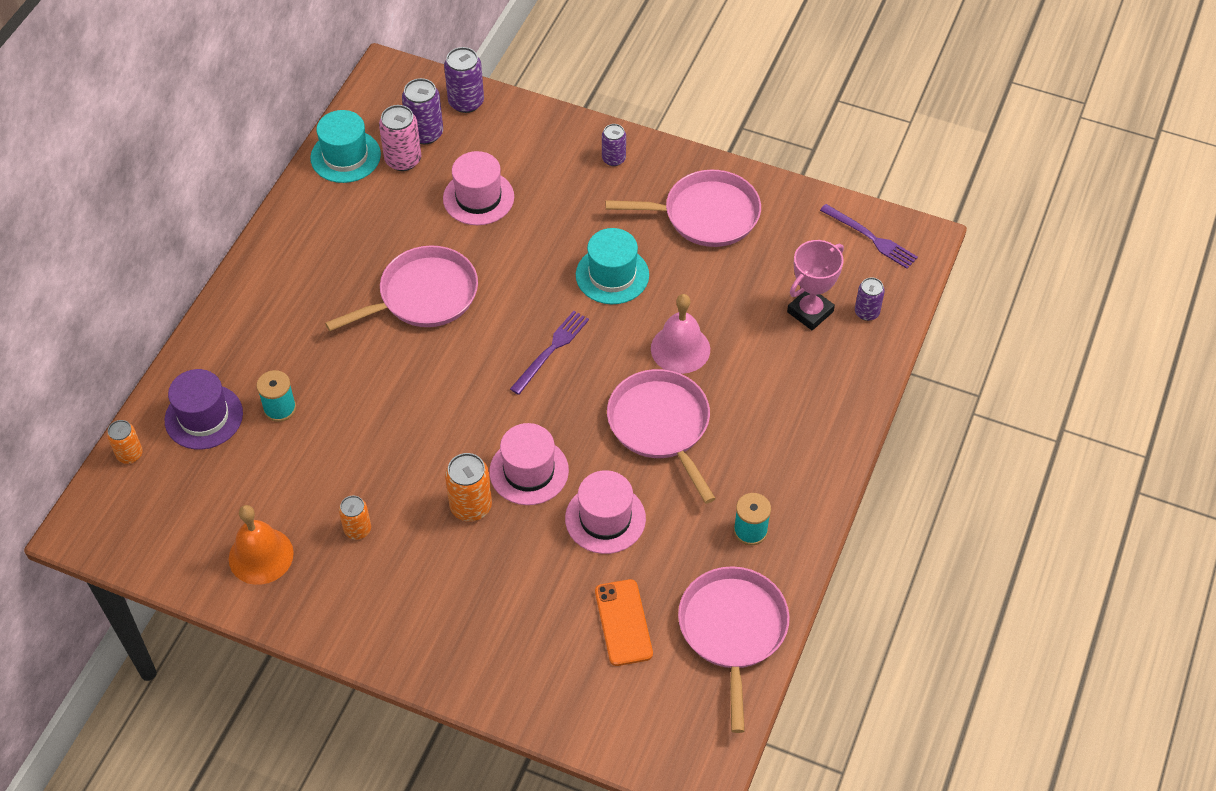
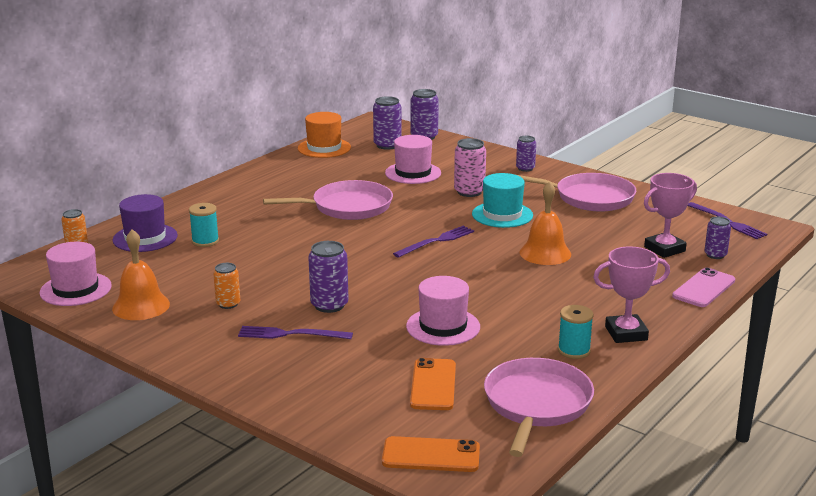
camera: 15 degrees right, 30 degrees down
turquoise hat [310,110,381,183] -> orange hat [298,112,351,158]
pink can [379,105,421,171] -> pink can moved to [454,138,486,197]
orange can [445,453,492,521] -> purple can [308,241,348,313]
pink hat [489,423,569,505] -> pink hat moved to [39,242,112,306]
pink pan [607,369,716,504] -> none
pink bell [651,294,710,374] -> orange bell [520,181,571,265]
none -> purple fork [238,326,353,339]
none -> orange phone [382,436,480,472]
none -> pink trophy [593,246,670,343]
none -> pink phone [672,268,735,307]

